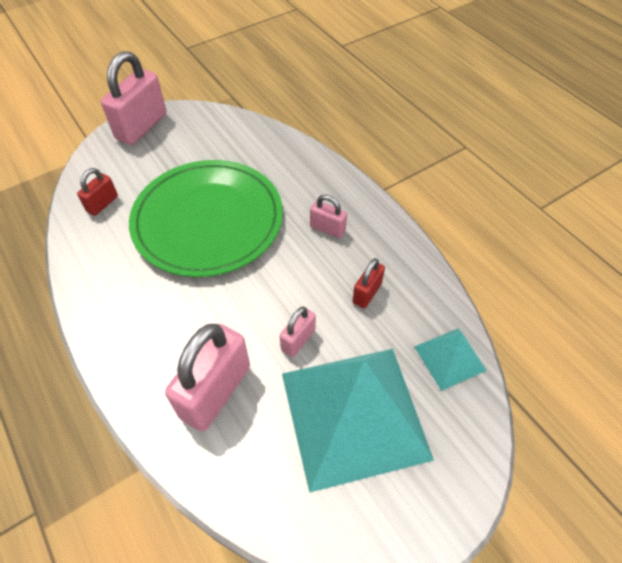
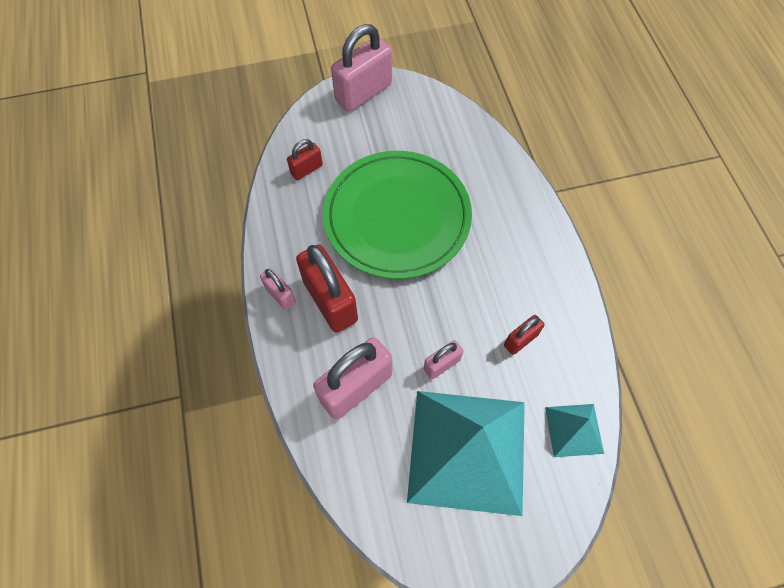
camera: 20 degrees right, 10 degrees up
pink padlock [310,195,347,238] -> pink padlock moved to [260,268,296,310]
none -> red padlock [296,244,358,333]

